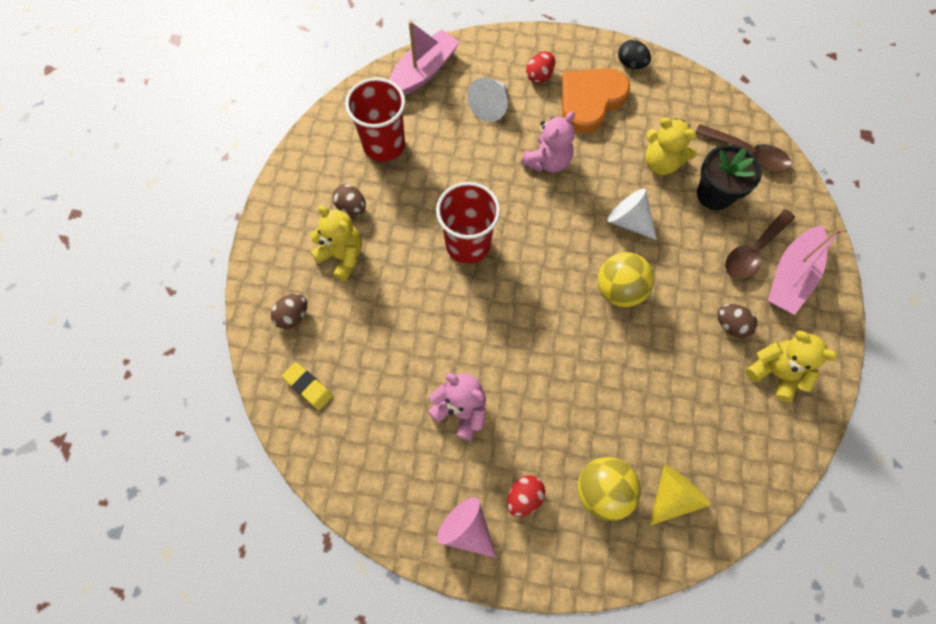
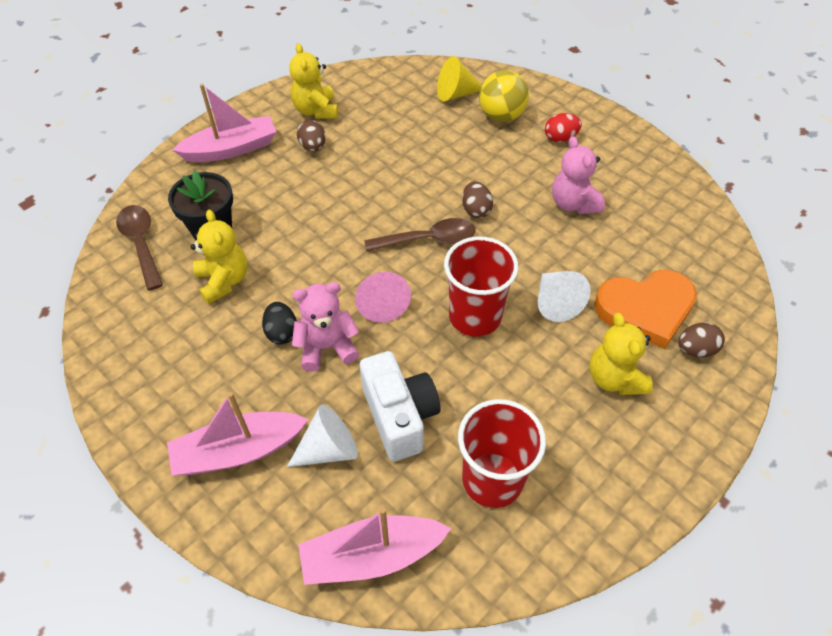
camera: 145 degrees left, 15 degrees down
yellow eraser [282,362,333,410] -> none
brown egg [332,184,366,216] -> brown egg moved to [462,181,493,218]
pink cone [437,497,497,558] -> pink cone moved to [355,272,411,322]
red egg [526,51,555,84] -> pink boat [167,392,308,476]
orange heart [562,68,630,134] -> orange heart moved to [594,270,697,349]
yellow ball [598,252,654,307] -> none
white cone [607,188,657,240] -> white cone moved to [538,271,590,322]
black egg [618,40,651,69] -> black egg moved to [262,302,297,344]
brown spoon [725,209,795,280] -> brown spoon moved to [364,218,476,252]
none -> white camera [360,351,440,462]

